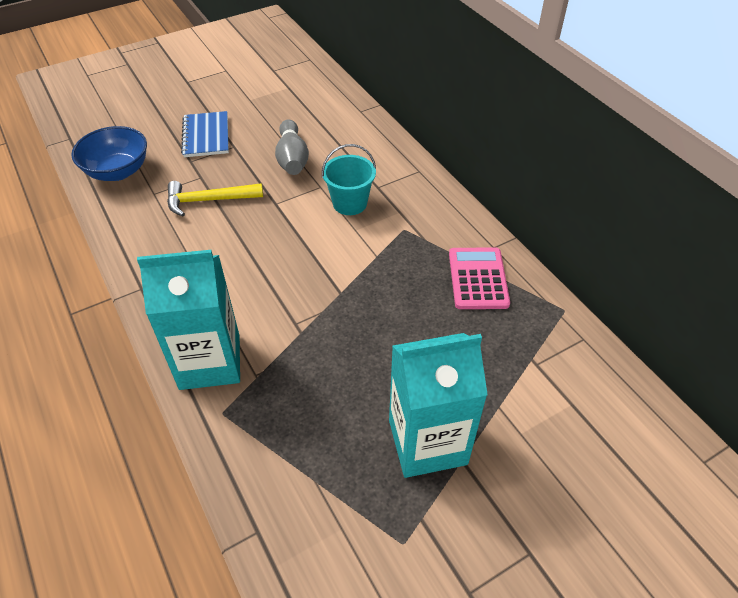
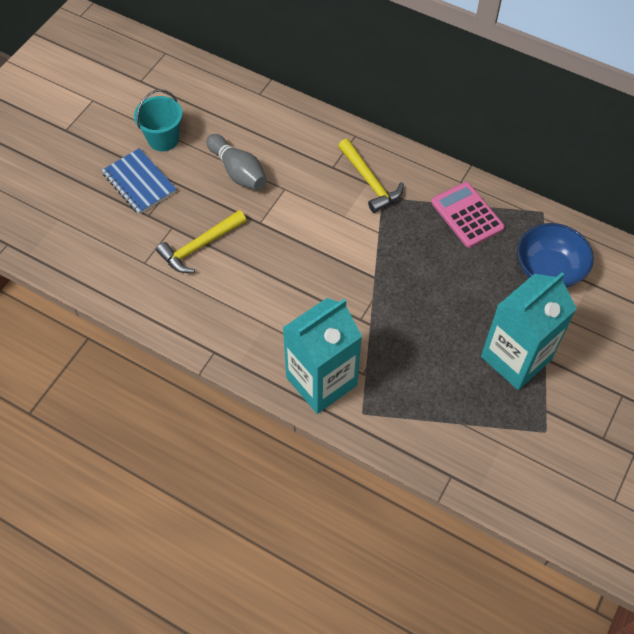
camera: 30 degrees left, 10 degrees up
blue bowl [71,126,147,181] -> blue bowl moved to [517,223,594,288]
turquoise bucket [322,144,376,215] -> turquoise bucket moved to [134,89,182,151]
none -> yellow hammer [338,139,404,213]

